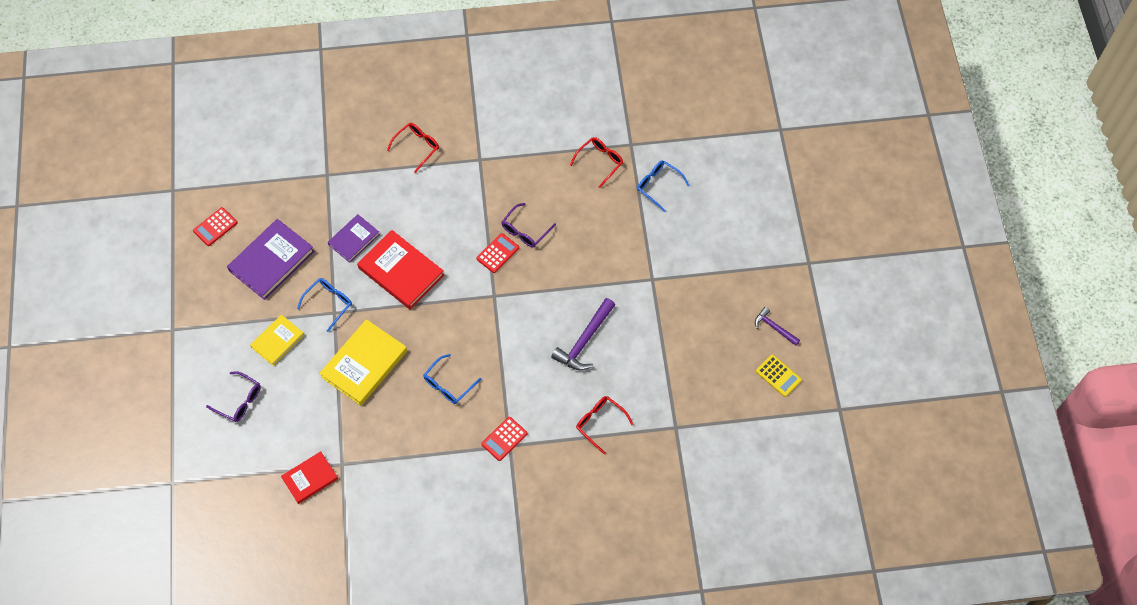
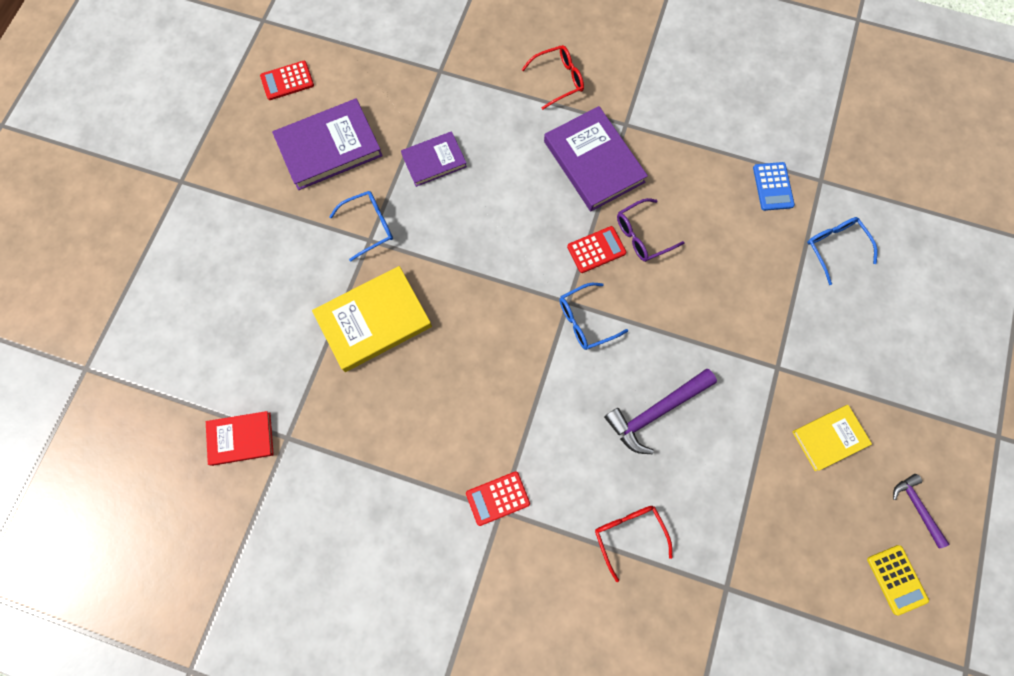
camera: 25 degrees right, 10 degrees up
purple glasses [206,372,261,422] -> none
yellow book [250,315,305,366] -> yellow book moved to [792,405,872,471]
red book [357,230,444,309] -> none
blue glasses [423,354,481,404] -> blue glasses moved to [559,283,628,350]
red glasses [570,137,623,188] -> blue calculator [753,162,795,211]
none -> purple book [544,106,648,211]

